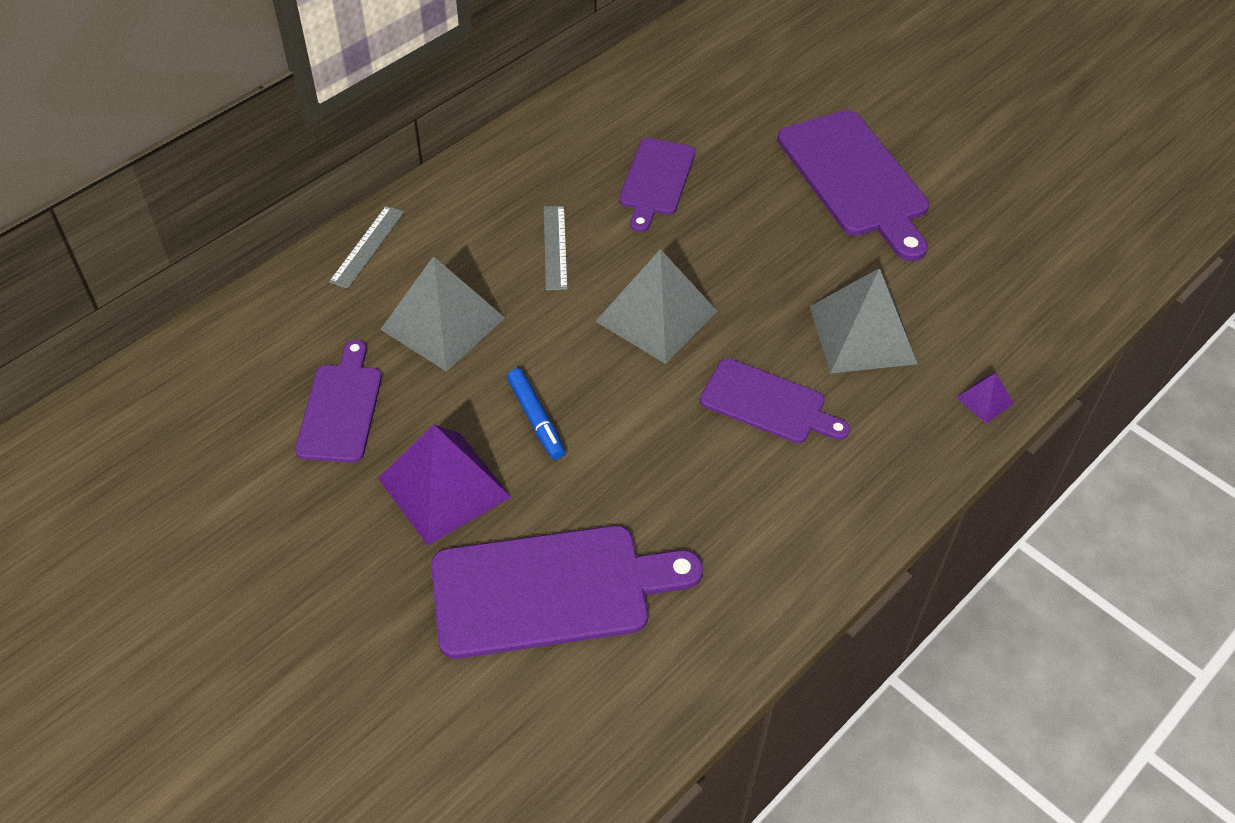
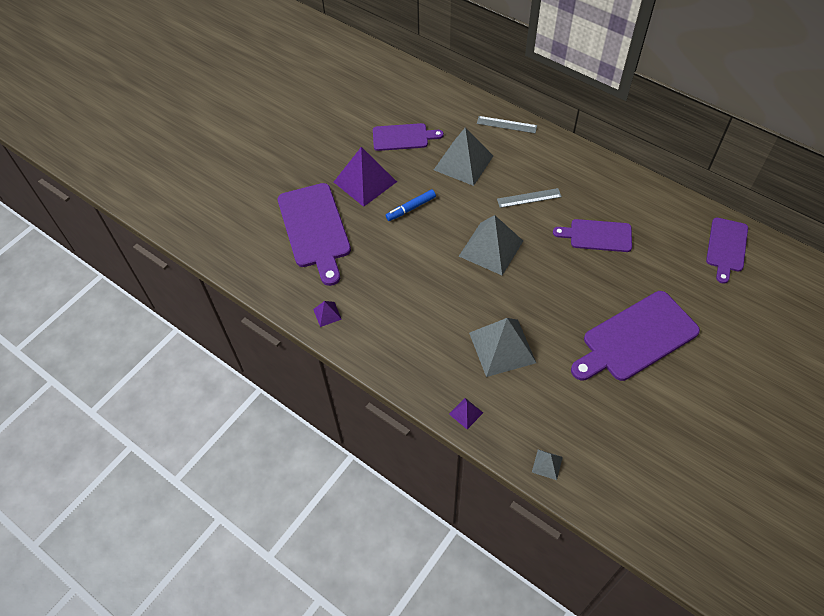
camera: 85 degrees right, 5 degrees up
purple cutting board [700,358,850,443] -> purple cutting board moved to [706,218,748,284]
none -> purple pyramid [313,301,342,327]
none -> grey pyramid [532,450,563,480]

